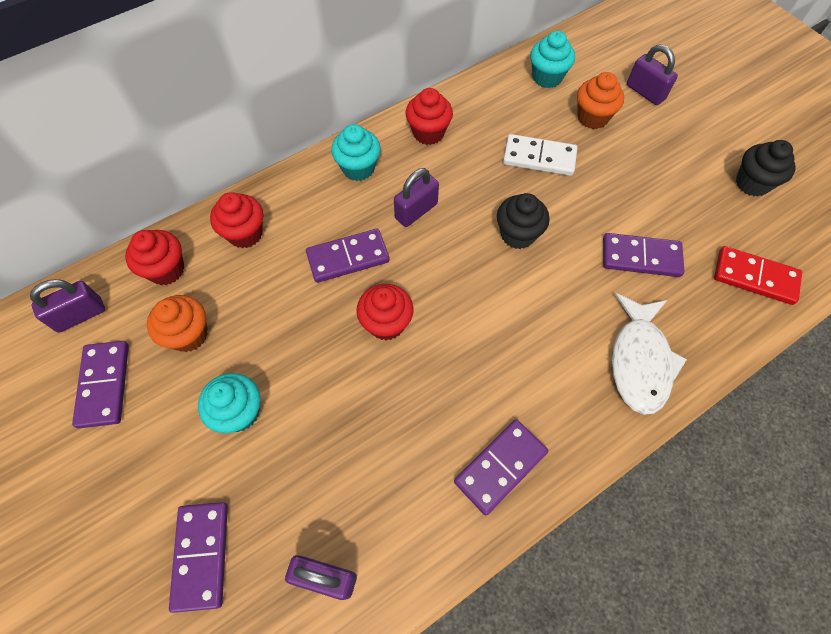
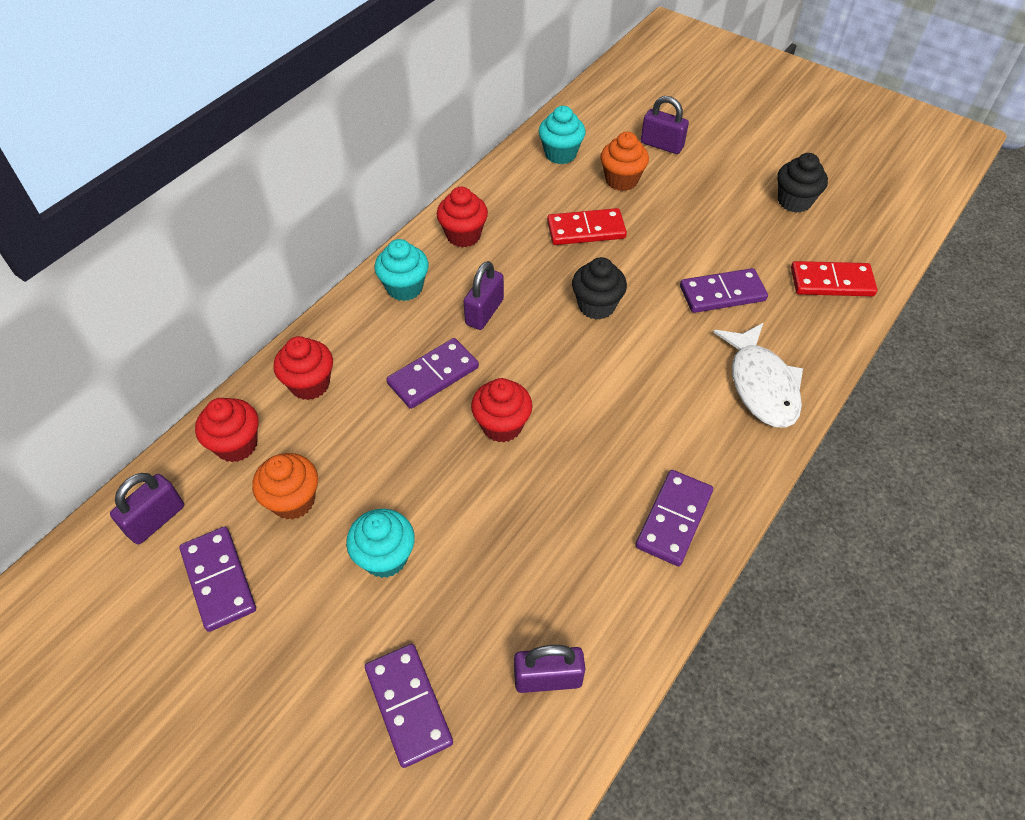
camera: 20 degrees left, 10 degrees down
white domino [503,134,577,176] -> red domino [547,208,627,245]

